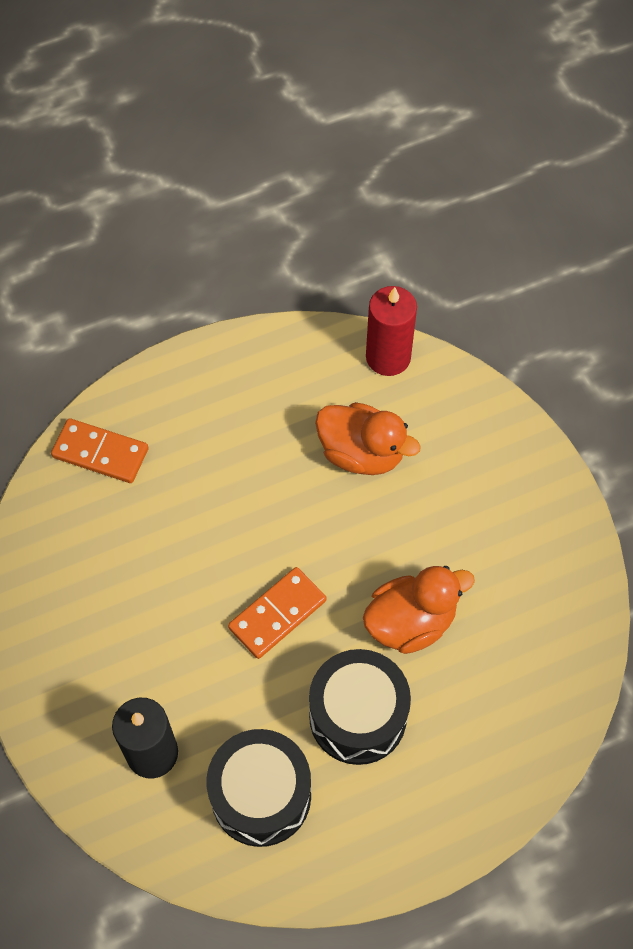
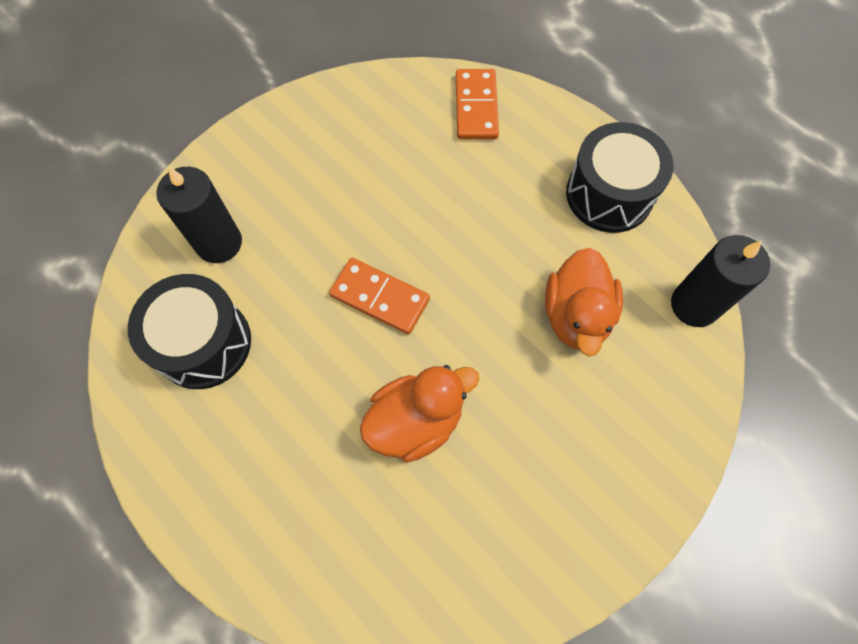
camera: 70 degrees right, 5 degrees up
black drum [309,649,411,765] -> black drum moved to [566,122,674,233]
orange duck [363,566,475,654] -> orange duck turned 75 degrees counterclockwise [360,365,479,463]
red candle [366,286,417,376] -> black candle [671,235,770,327]

